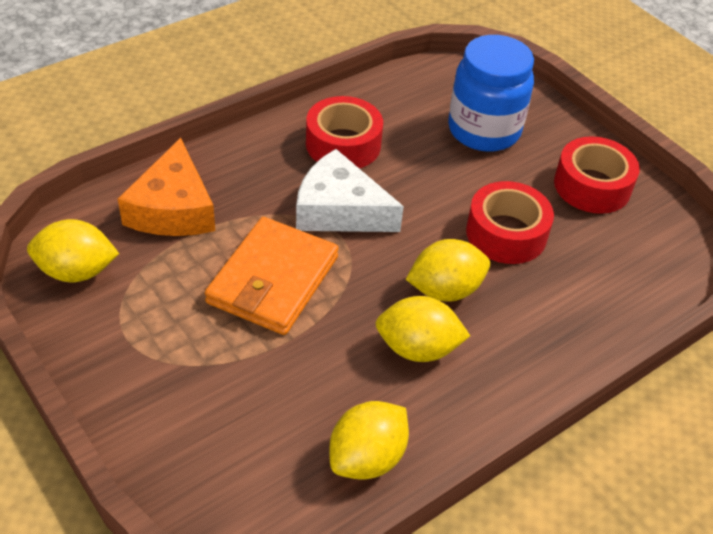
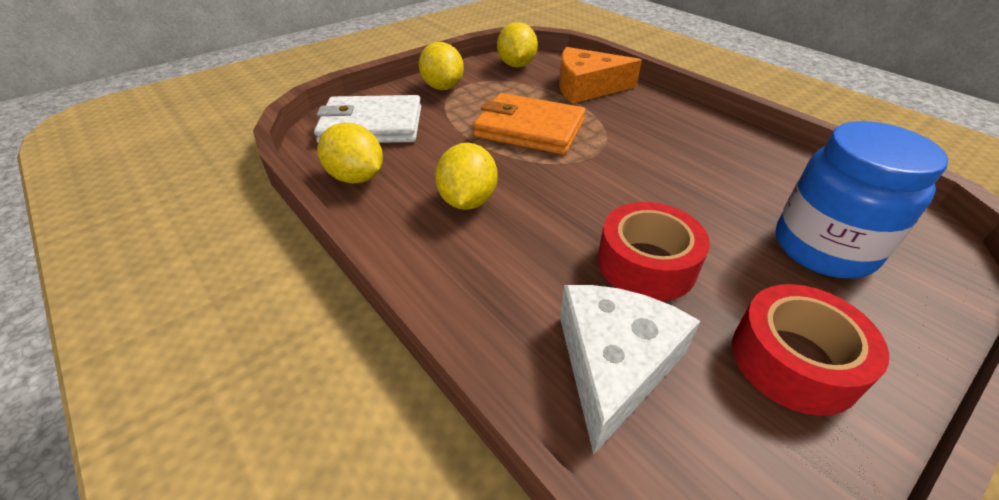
camera: 90 degrees right, 5 degrees down
white cheese [296,149,404,232] -> white cheese moved to [560,285,700,454]
red tape [306,96,383,168] -> none
yellow lemon [406,239,490,302] -> yellow lemon moved to [419,42,464,90]
none -> white wallet [314,95,421,143]

